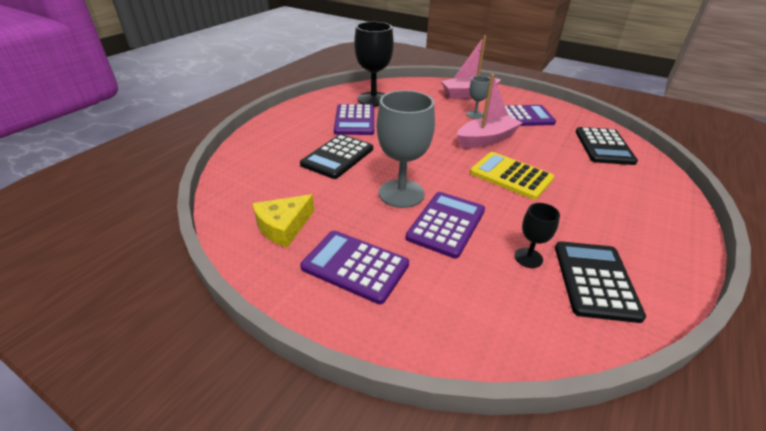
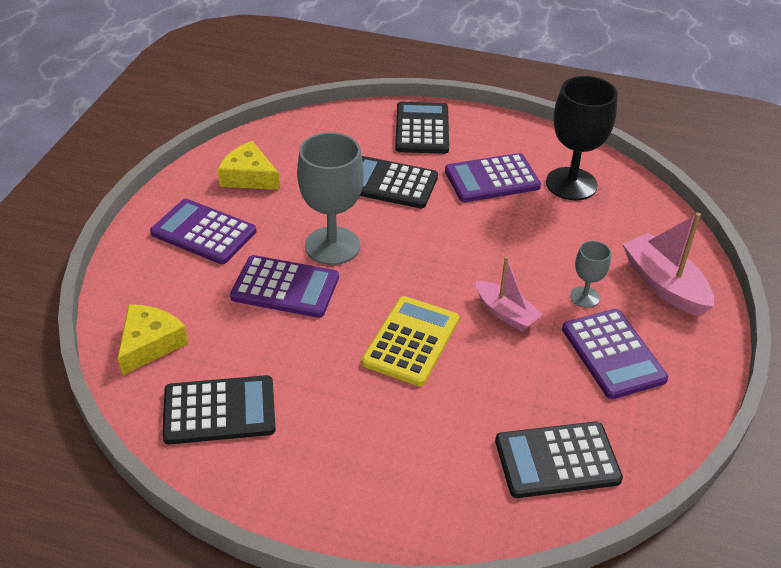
camera: 75 degrees right, 5 degrees up
purple calculator [300,230,409,304] -> purple calculator turned 75 degrees counterclockwise [150,199,256,264]
pink boat [457,74,522,148] -> pink boat [476,256,543,332], size x0.66
black goblet [514,203,560,268] -> none
none -> yellow cheese [118,304,189,376]
none -> black calculator [395,102,449,154]

